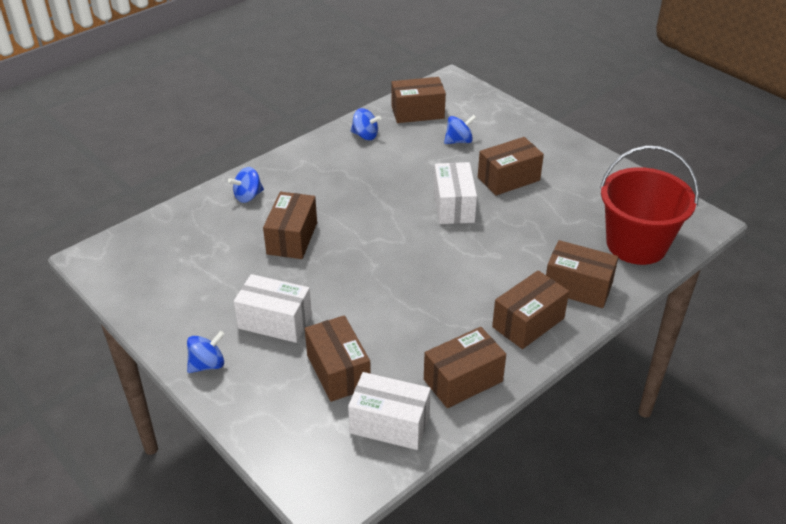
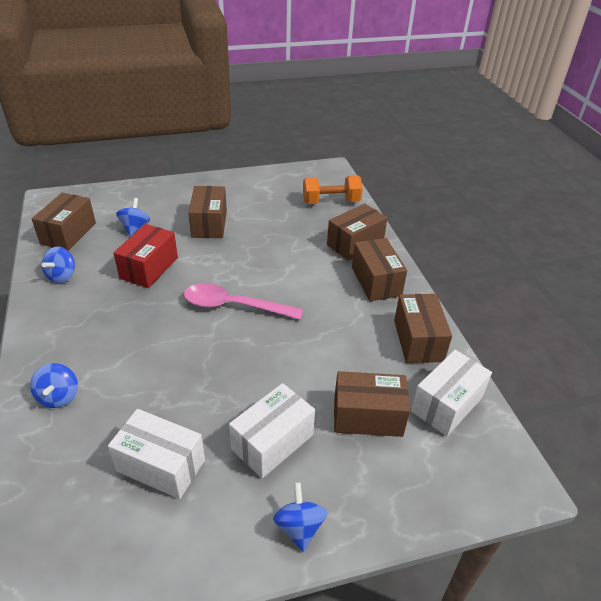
camera: 65 degrees left, 0 degrees up
brown box [263,192,317,259] -> none
blue spinning top [351,108,382,140] -> blue spinning top turned 150 degrees clockwise [42,246,75,283]
white box [434,162,477,224] -> white box moved to [108,409,205,499]
red bucket [600,146,699,265] -> orange dumbbell [303,176,363,204]
none -> red box [113,224,178,288]
none -> pink spoon [184,283,303,320]

